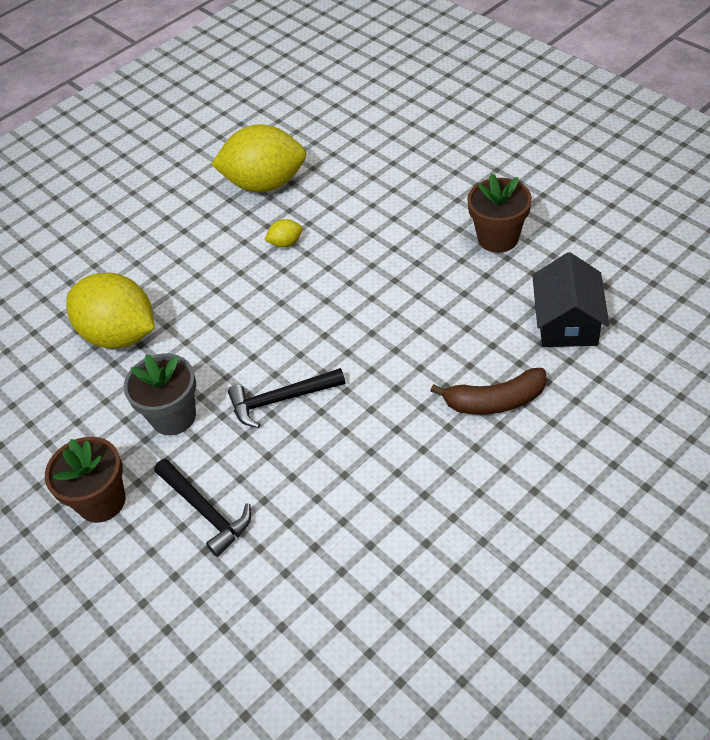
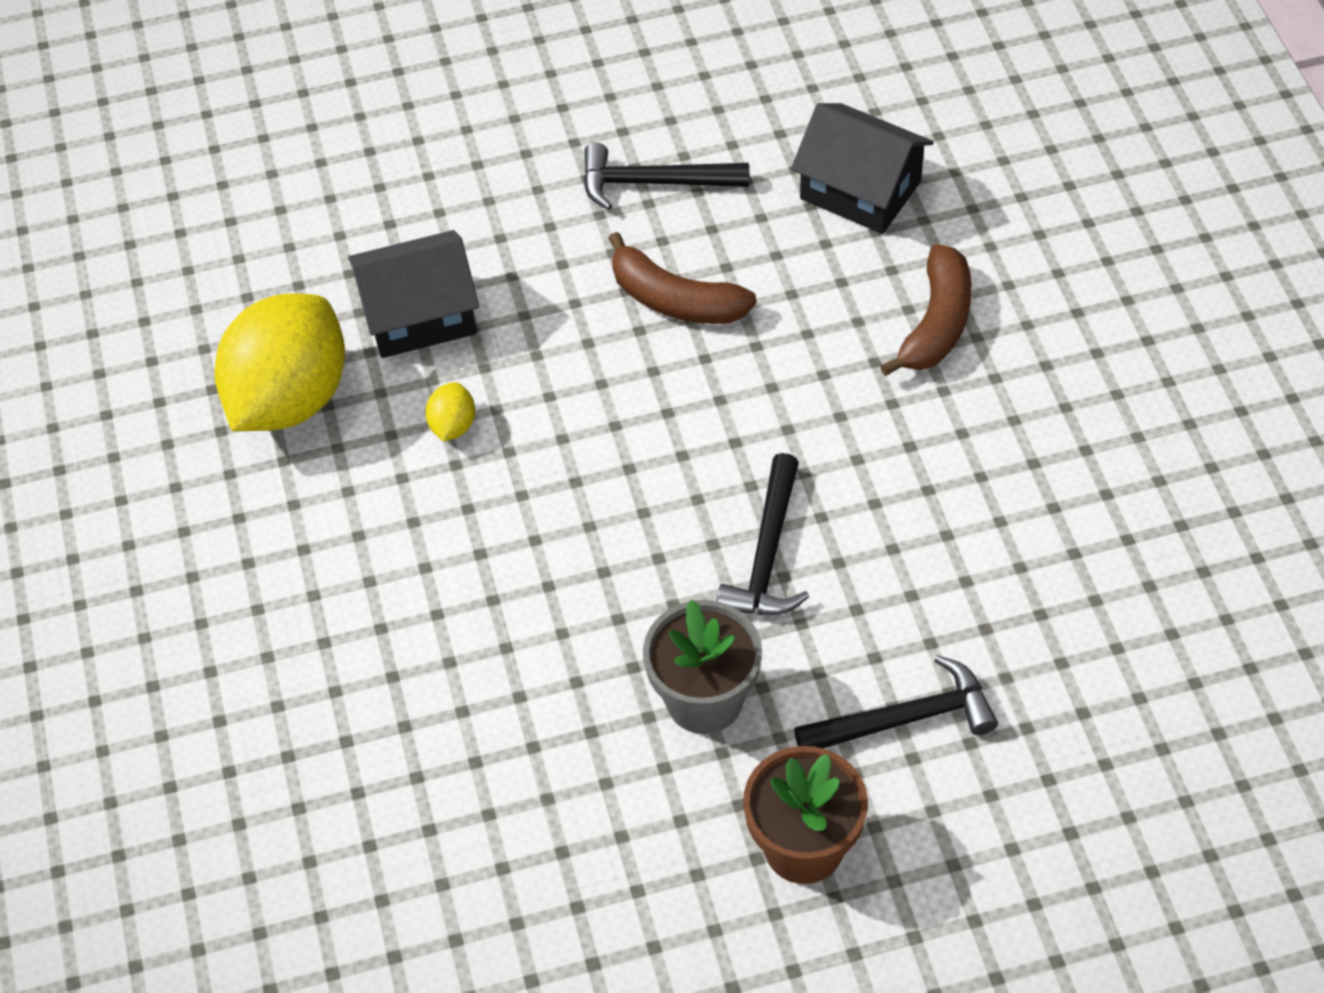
camera: 65 degrees left, 5 degrees up
yellow lemon [66,273,154,349] -> none
brown flower pot [467,173,532,253] -> black hammer [584,143,749,210]
none -> black house [348,230,479,358]
none -> brown banana [608,232,757,324]

